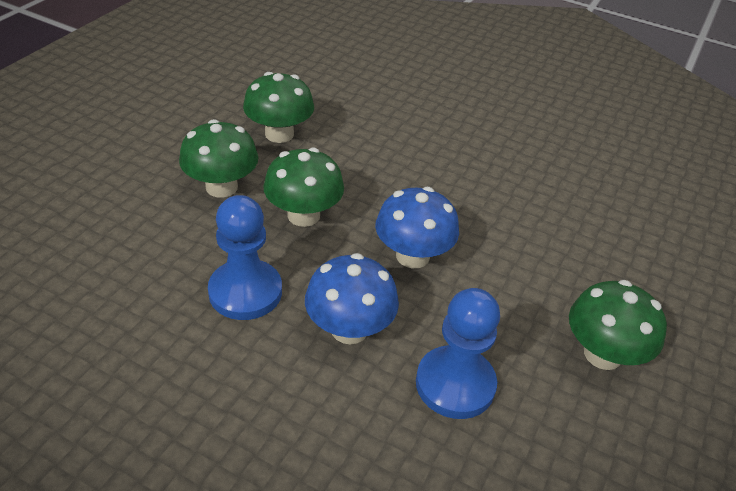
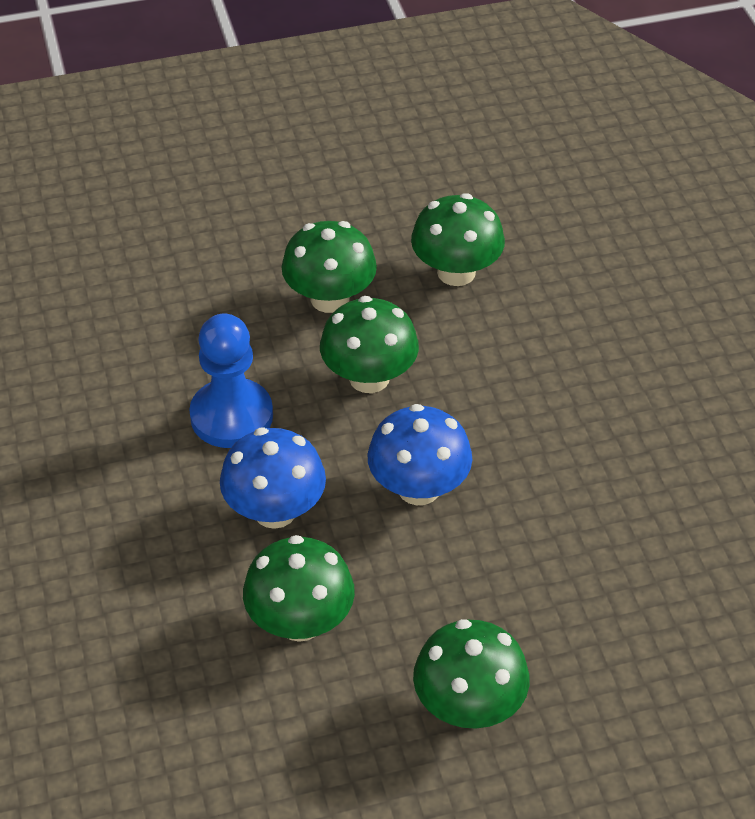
camera: 50 degrees right, 5 degrees up
blue pawn [416,288,500,419] -> green mushroom [243,535,355,642]

